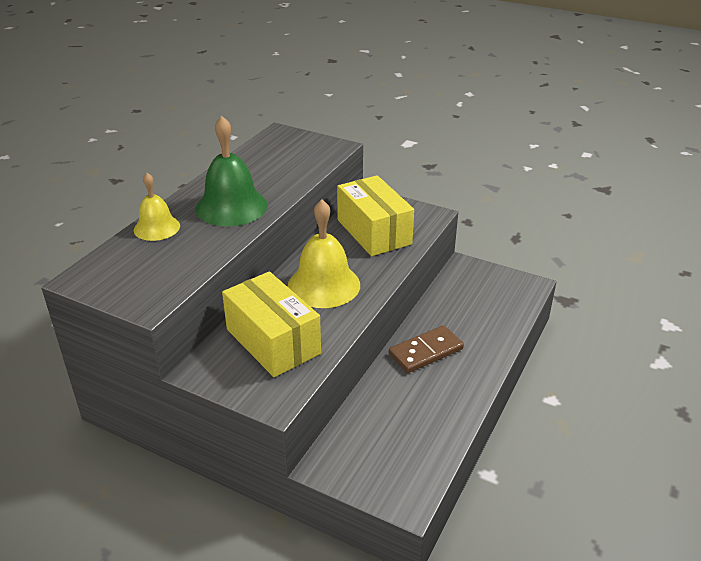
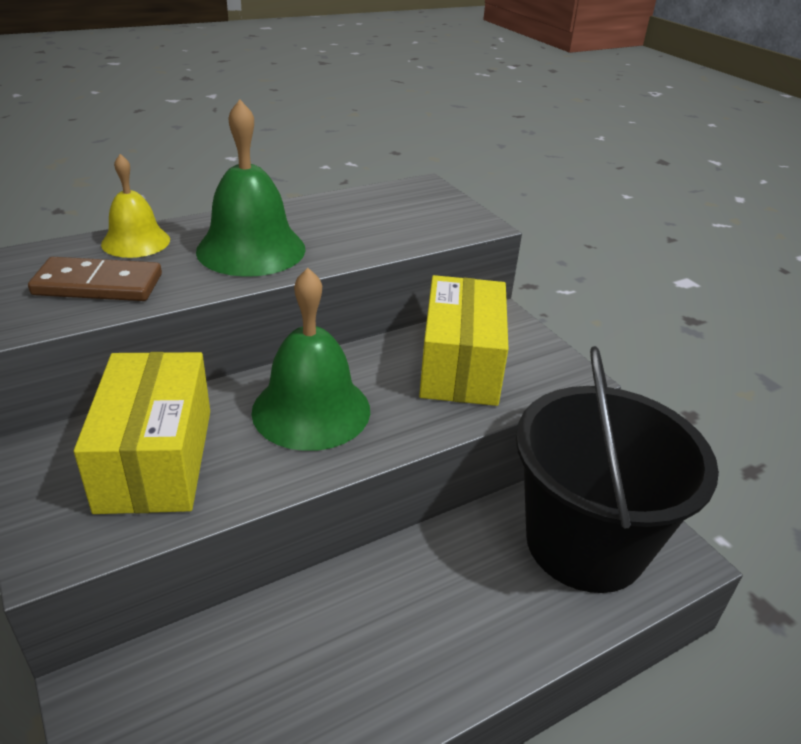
camera: 30 degrees right, 0 degrees up
yellow bell [288,199,360,308] -> green bell [251,268,370,451]
brown domino [389,325,464,373] -> brown domino moved to [28,257,162,301]
none -> black bucket [516,346,719,593]

